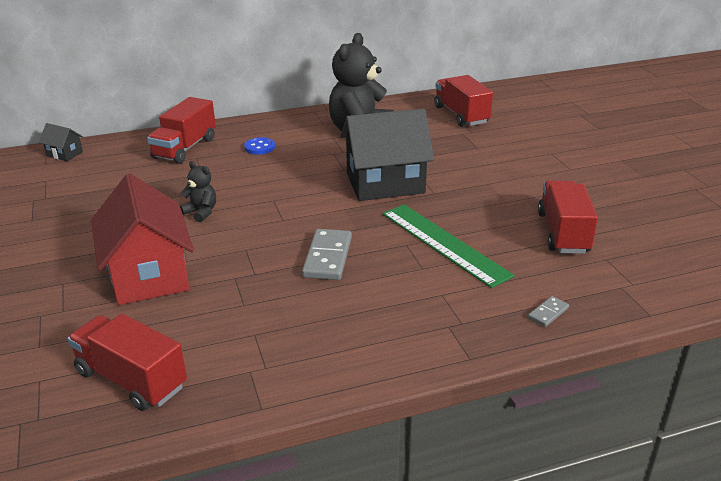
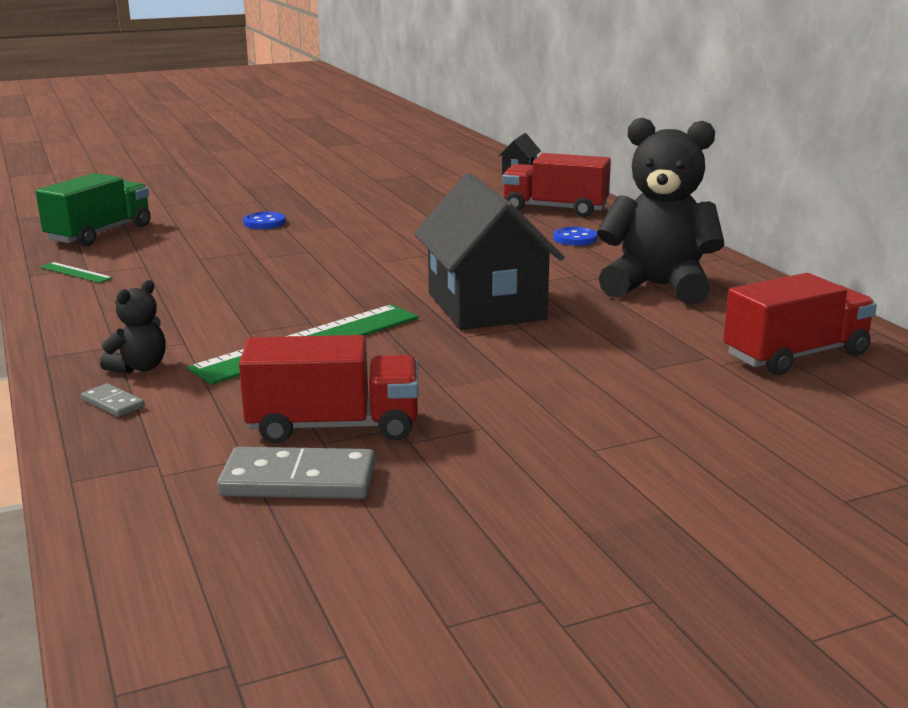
camera: 85 degrees right, 10 degrees down
red truck [68,314,187,411] -> green truck [36,173,151,247]
red house [91,174,194,305] -> blue button [243,212,286,229]
black teddy bear [180,161,216,222] -> black teddy bear moved to [100,280,166,374]
grey domino [302,229,352,280] -> grey domino moved to [217,447,375,499]
none -> green ruler [40,262,113,283]

